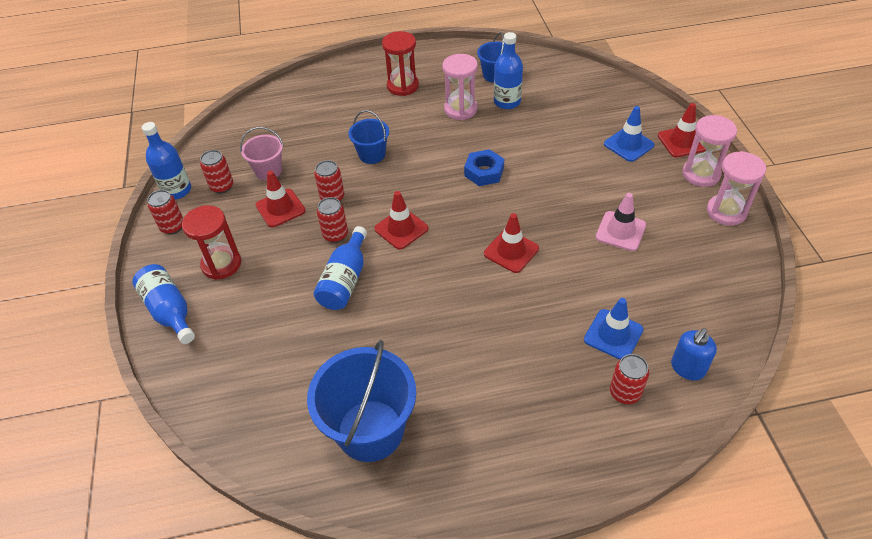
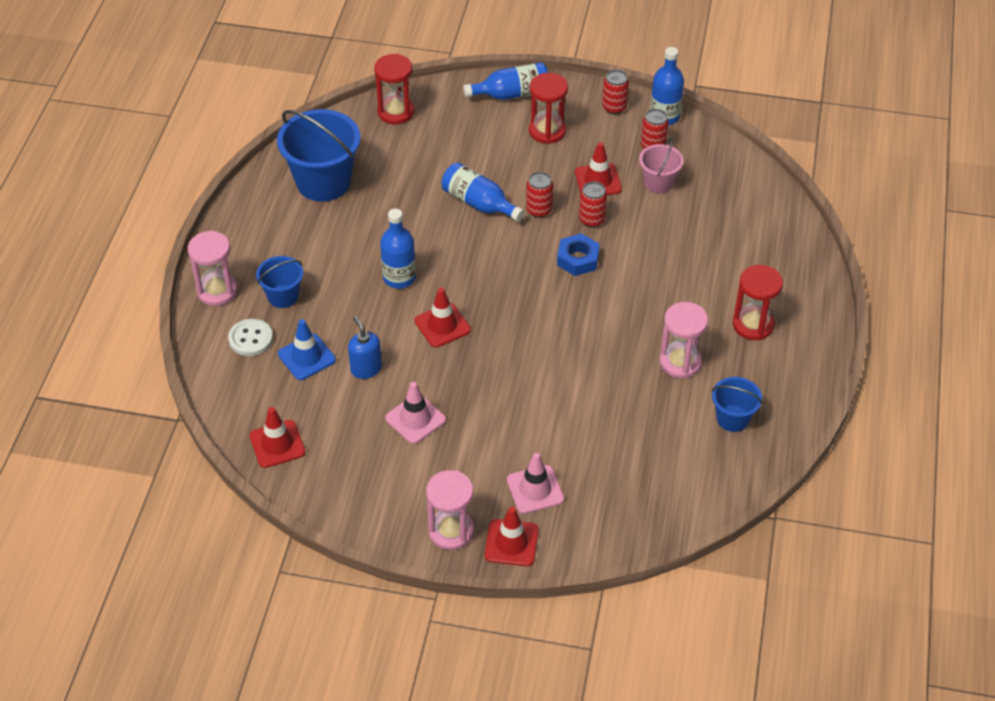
camera: 110 degrees right, 0 degrees up
blue bucket [348,110,389,164] -> blue bucket moved to [256,256,303,308]
red traffic cone [374,191,428,250] -> red traffic cone moved to [250,407,305,468]
blue nut [464,149,504,186] -> blue nut moved to [557,233,600,276]
blue bottle [494,32,523,109] -> blue bottle moved to [380,209,416,289]
blue traffic cone [604,106,655,162] -> pink traffic cone [507,453,564,514]
red can [610,354,649,404] -> white button [228,319,273,356]
blue soap dispenser [671,328,717,381] -> blue soap dispenser moved to [348,316,382,379]
pink hourglass [707,151,766,226] -> pink hourglass moved to [188,231,238,306]
none -> red hourglass [374,54,415,124]

